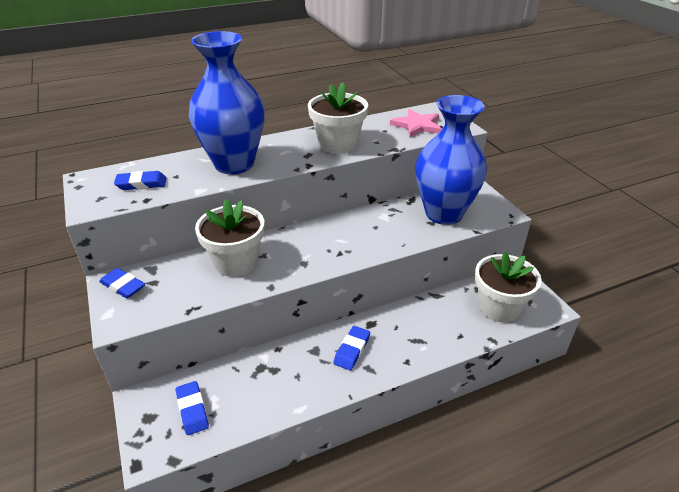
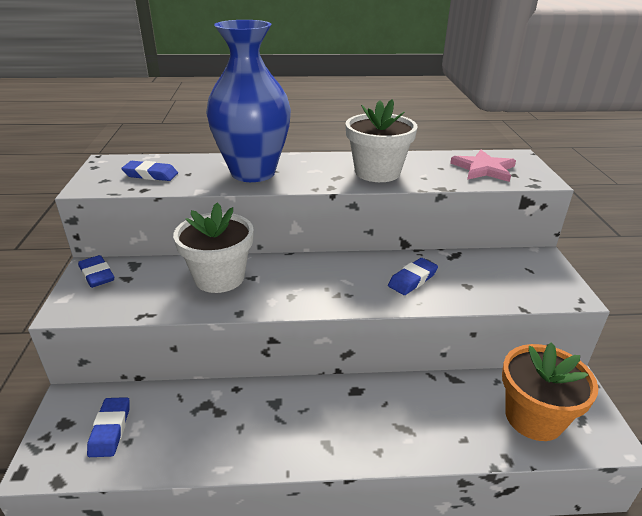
camera: 20 degrees right, 5 degrees down
blue eraser [333,326,370,371] -> blue eraser moved to [388,258,438,295]
blue vase [415,95,487,225] -> none
white flower pot [475,251,542,323] -> orange flower pot [502,343,598,441]

